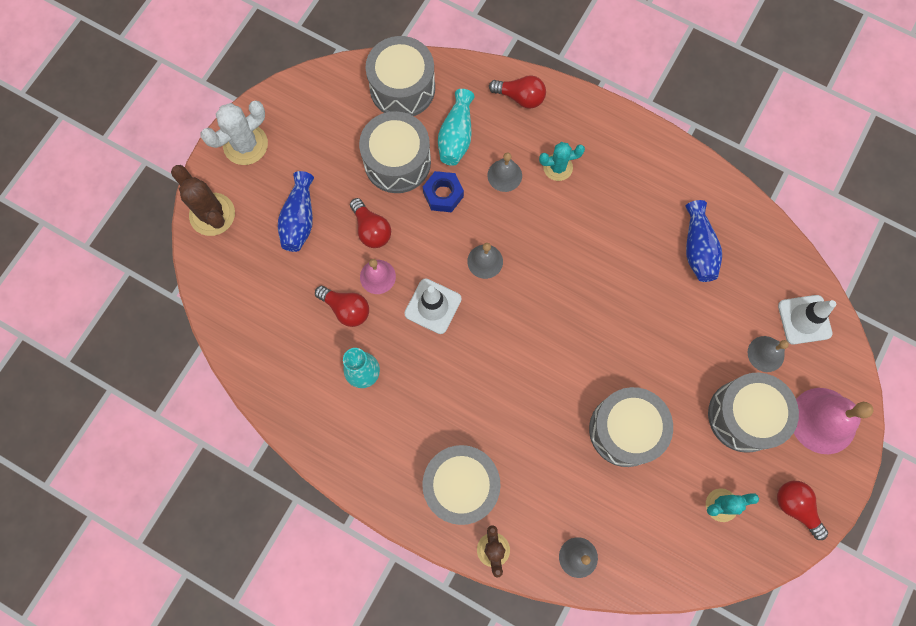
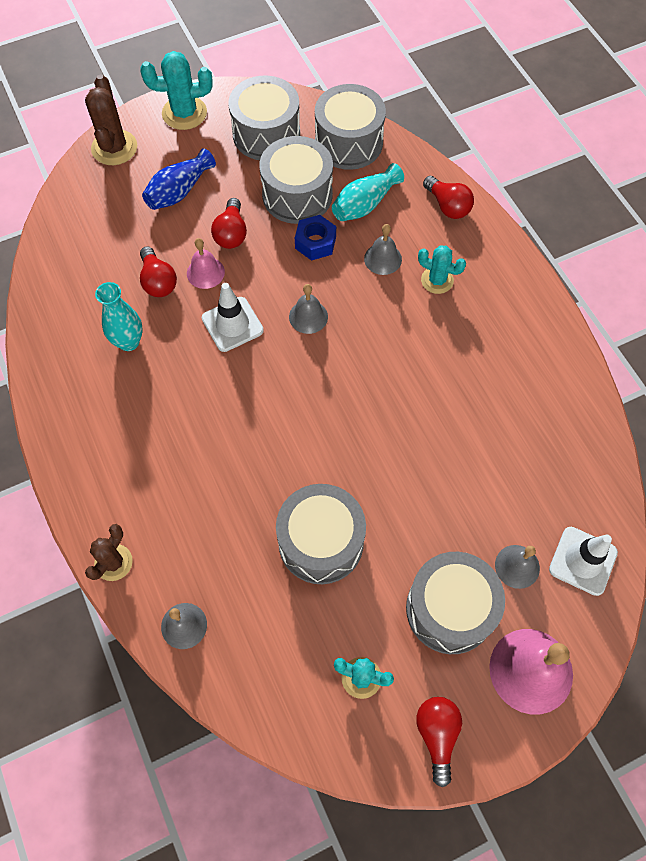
camera: 35 degrees right, 10 degrees down
white cactus [201,100,268,165] -> turquoise cactus [140,51,213,130]
grey drum [422,445,500,525] -> grey drum moved to [229,76,300,160]
blue vase [685,200,722,282] -> none

